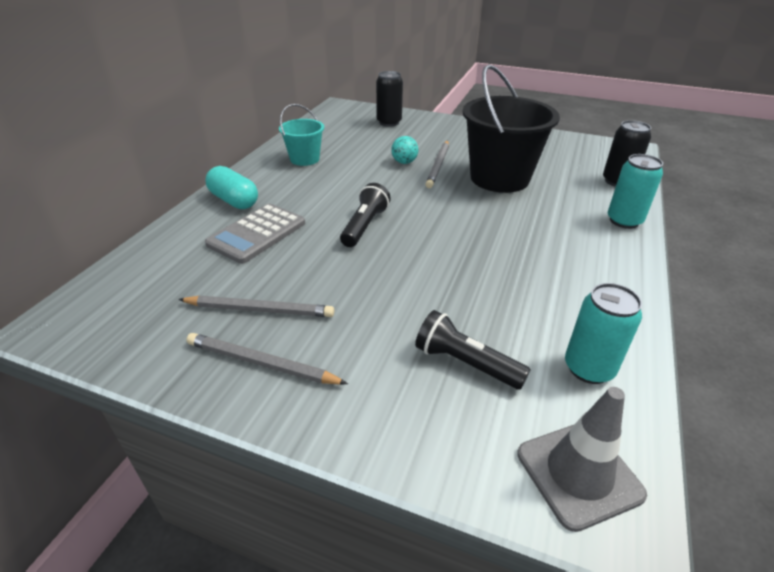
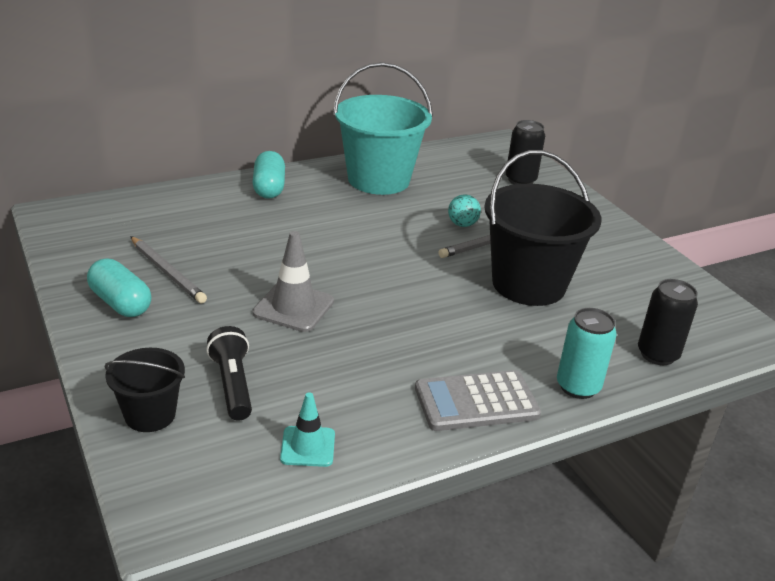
camera: 40 degrees right, 5 degrees down
grey pencil [186,333,348,385] -> turquoise capsule [87,258,151,317]
grey calculator [205,204,305,264] -> grey calculator moved to [415,370,541,431]
turquoise bucket [279,104,324,166] -> turquoise bucket [333,62,433,195], size x1.90
black flashlight [340,183,391,247] -> none
grey traffic cone [517,387,647,532] -> grey traffic cone moved to [252,231,334,332]
turquoise can [565,283,642,384] -> turquoise traffic cone [280,392,335,467]
none -> black bucket [105,348,185,432]

